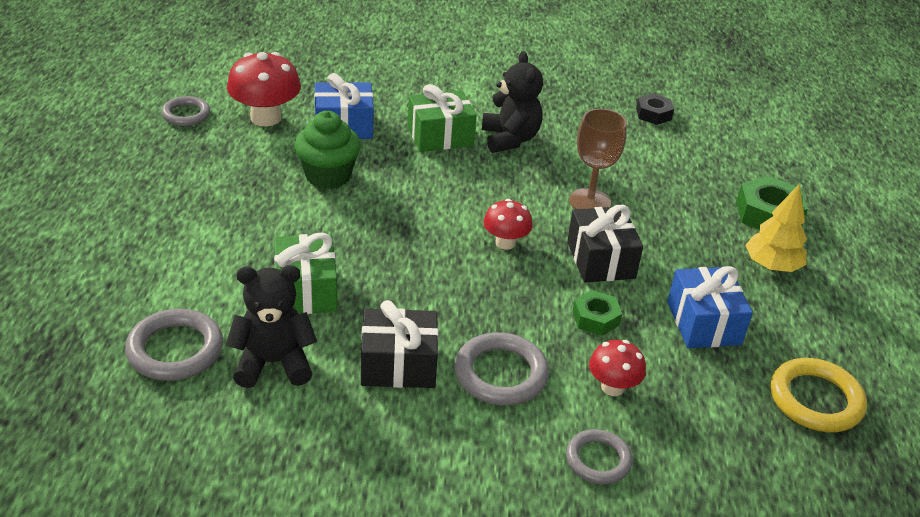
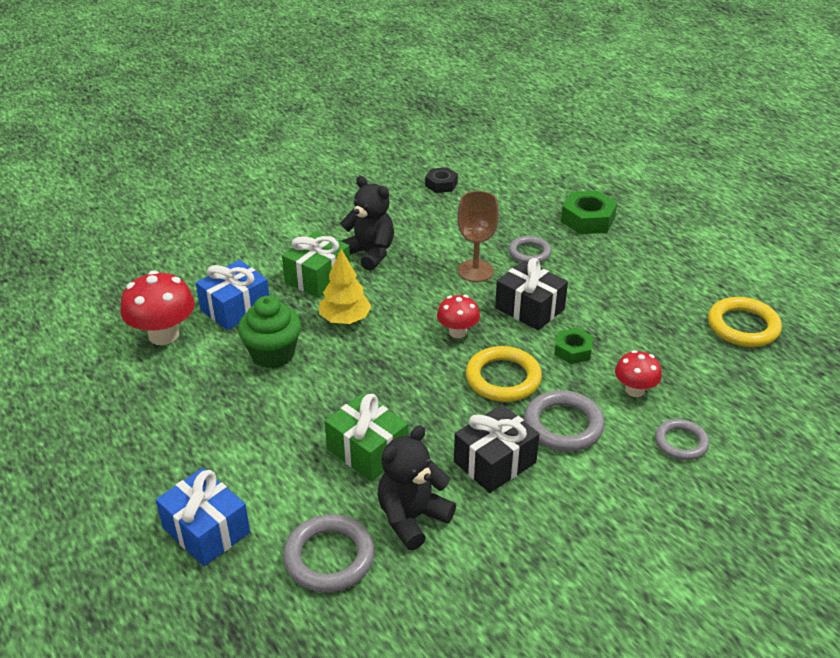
camera: 35 degrees left, 0 degrees up
grey ring [161,96,210,126] -> grey ring moved to [509,236,551,263]
blue gift [667,266,753,348] -> blue gift moved to [156,468,250,566]
yellow tree [745,185,807,272] -> yellow tree moved to [319,249,372,324]
none -> yellow ring [466,346,542,402]

